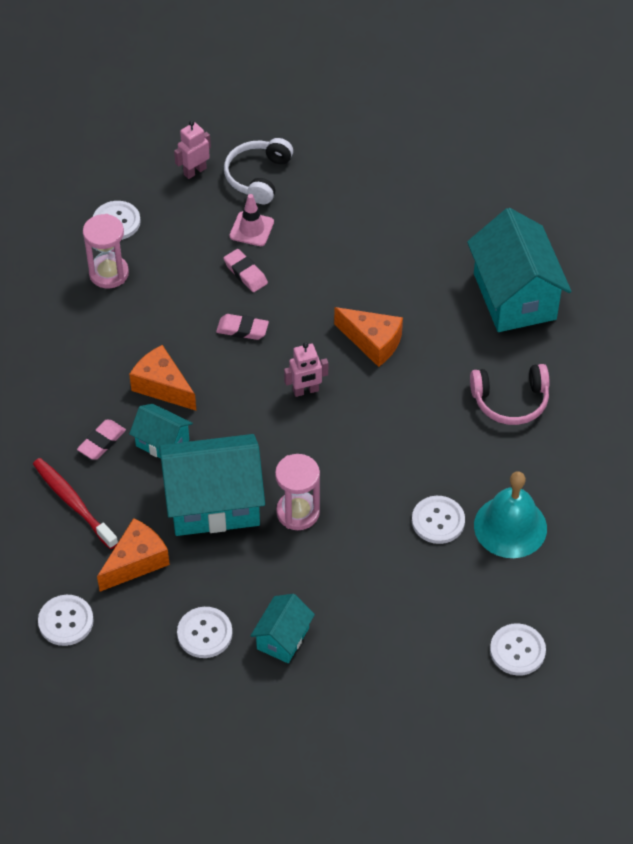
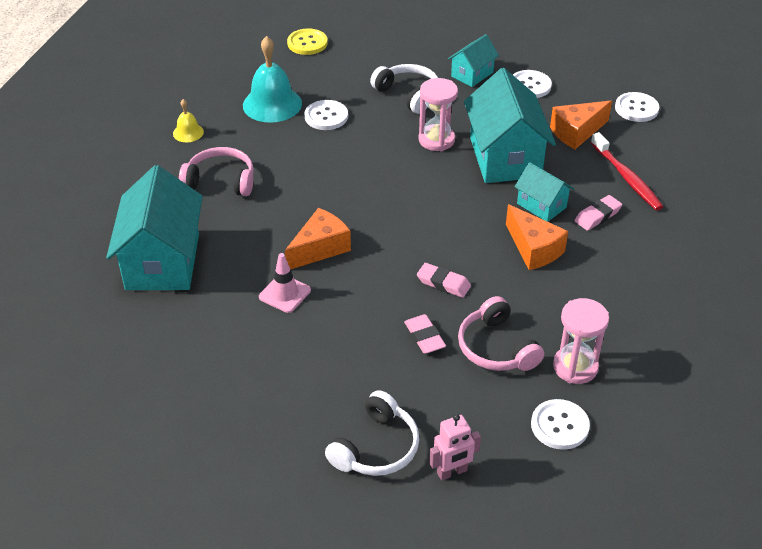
camera: 165 degrees left, 10 degrees down
turquoise house [159,434,265,536] -> turquoise house turned 75 degrees clockwise [464,68,556,183]
pink traffic cone [230,194,274,246] -> pink traffic cone moved to [259,253,311,313]
pink robot [284,342,328,397] -> none
orange cheese [334,307,403,367] -> orange cheese turned 90 degrees clockwise [285,208,351,269]
white button [490,623,546,676] -> yellow button [287,29,328,55]
none -> yellow bell [173,99,204,142]
none -> white headphones [370,64,438,114]
none -> pink headphones [458,296,544,371]

